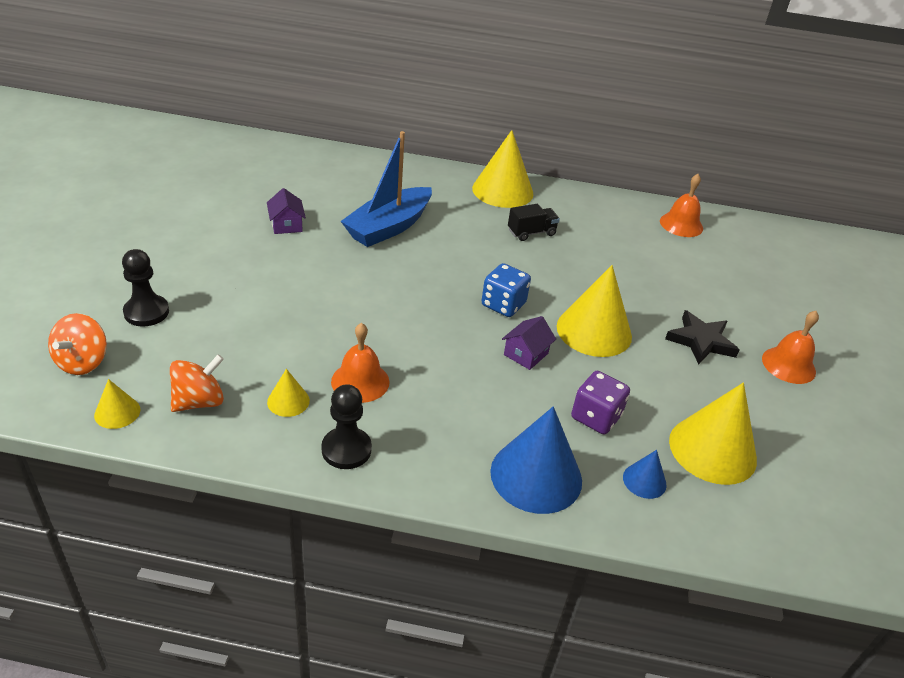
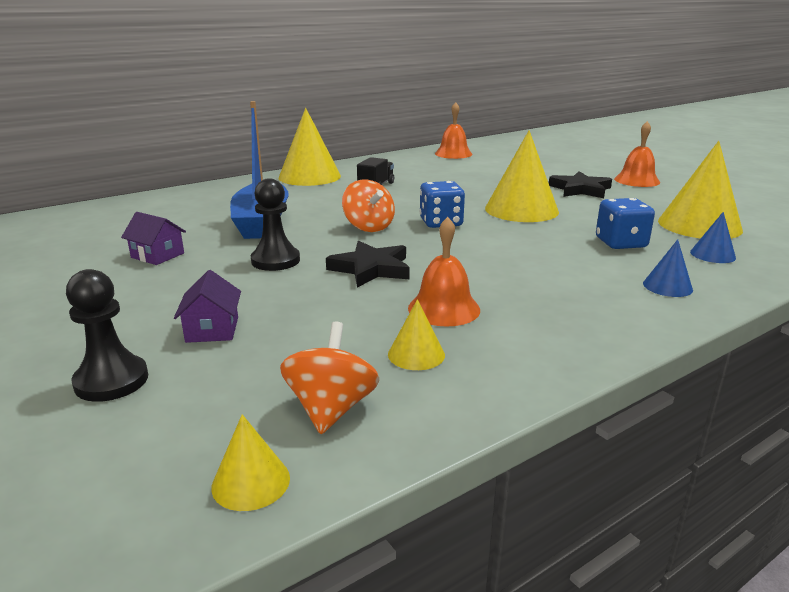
camera: 40 degrees left, 15 degrees down
orange spinning top [48,313,107,375] -> orange spinning top moved to [342,179,395,232]
black pawn [321,384,372,469] -> black pawn moved to [251,178,300,271]
blue cone [490,406,582,514] -> blue cone [643,239,693,297], size x0.48
purple house [502,316,556,370] -> purple house moved to [174,270,241,343]
purple dice [571,371,630,434] -> blue dice [596,198,655,249]
none -> black star [326,241,410,288]

